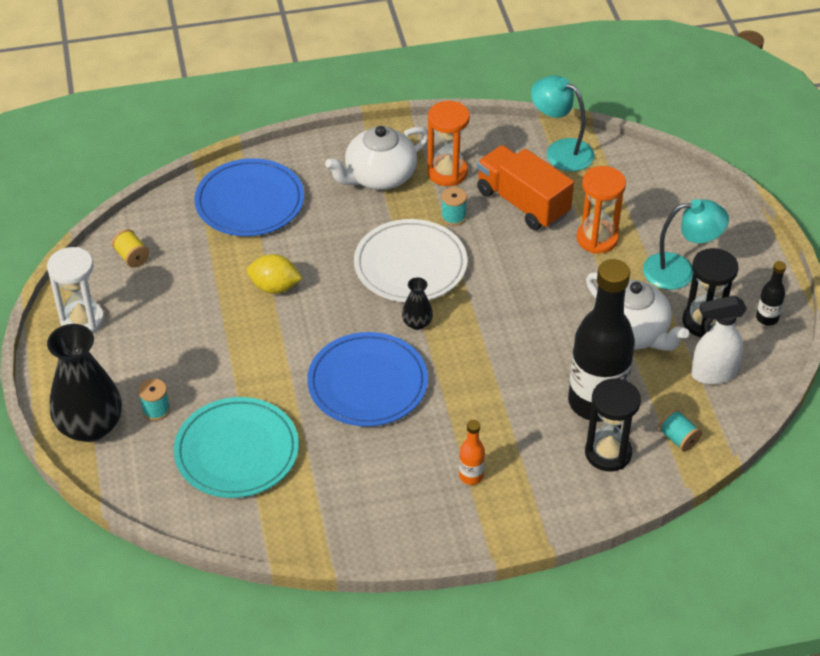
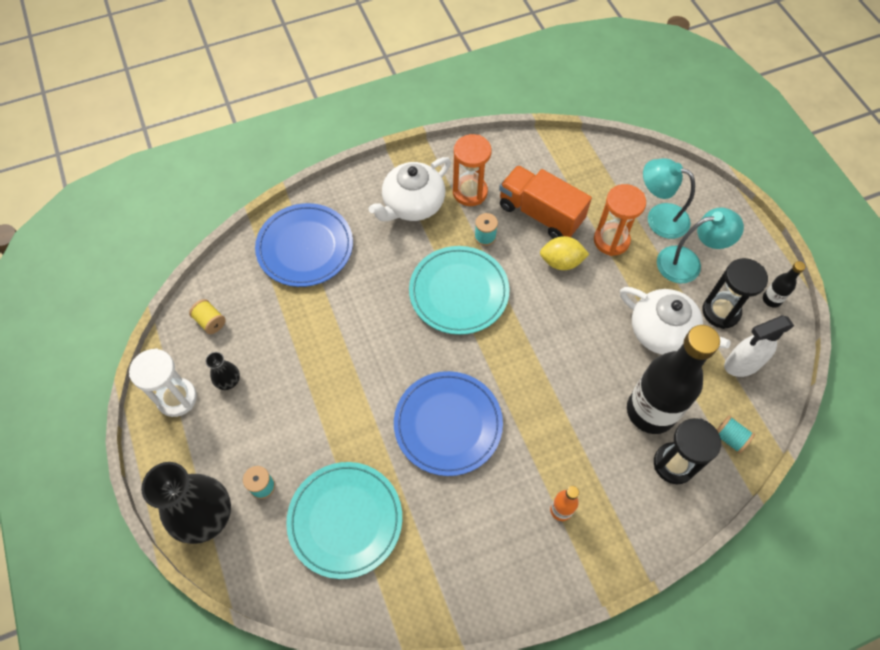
camera: 10 degrees left, 15 degrees up
yellow lemon [247,254,303,294] -> yellow lemon moved to [540,236,589,270]
white plate [354,219,467,302] -> turquoise plate [409,246,510,335]
black vase [402,277,433,330] -> black vase moved to [206,352,240,390]
turquoise lamp [531,75,594,171] -> turquoise lamp moved to [643,158,695,239]

